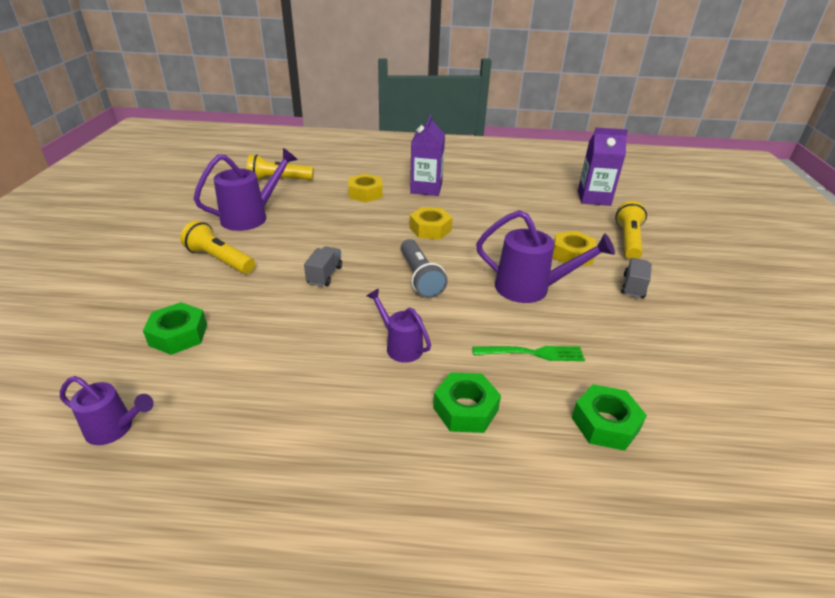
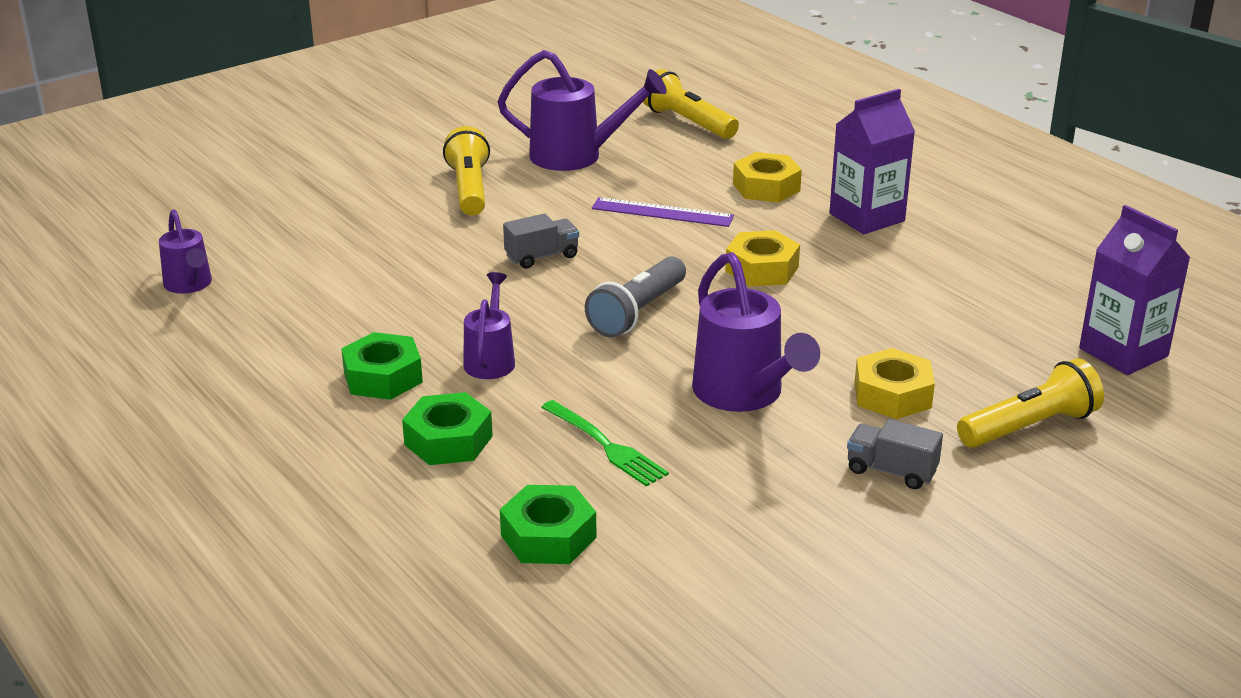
camera: 50 degrees right, 5 degrees down
green nut [143,302,207,355] -> green nut moved to [341,332,423,400]
grey truck [621,258,652,298] -> grey truck turned 135 degrees counterclockwise [847,419,943,489]
none -> purple ruler [592,197,734,227]

